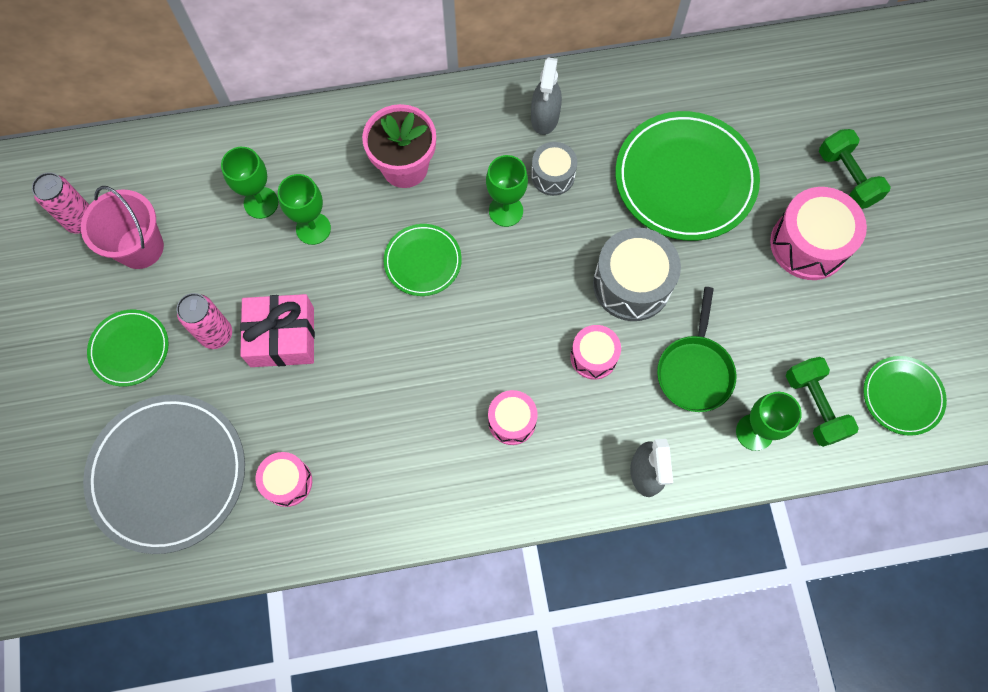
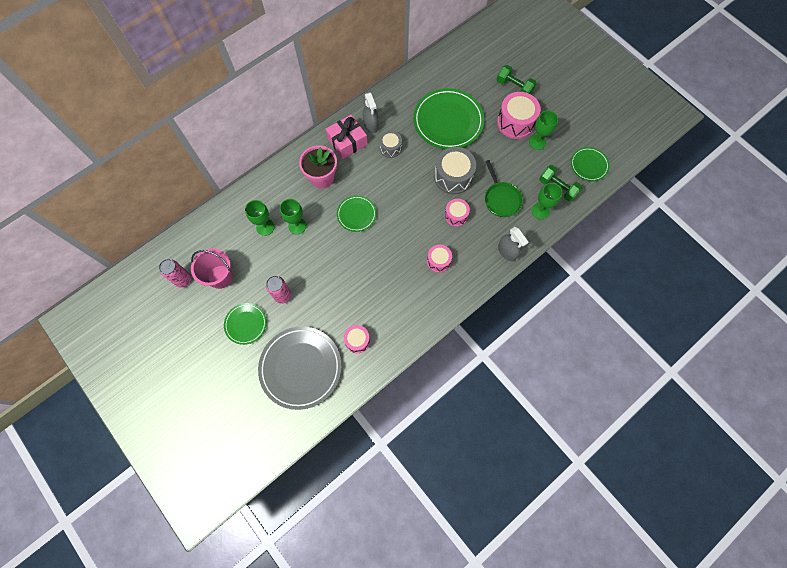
camera: 30 degrees left, 0 degrees up
pink gift [240,294,315,367] -> pink gift moved to [326,115,368,159]
green goblet [486,155,528,227] -> green goblet moved to [529,110,558,150]

